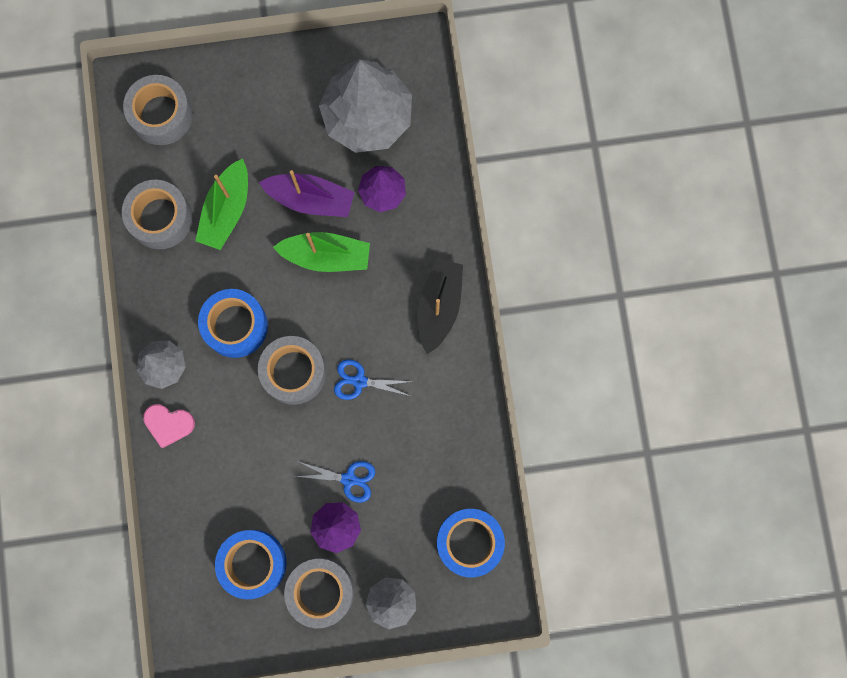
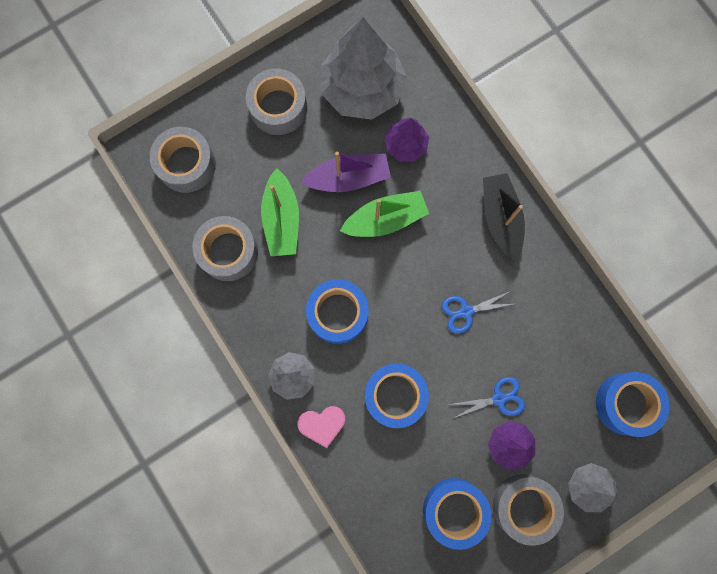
camera: 25 degrees left, 0 degrees up
grey tape [258,336,327,405] -> grey tape moved to [246,68,307,135]
none -> blue tape [364,363,429,428]

